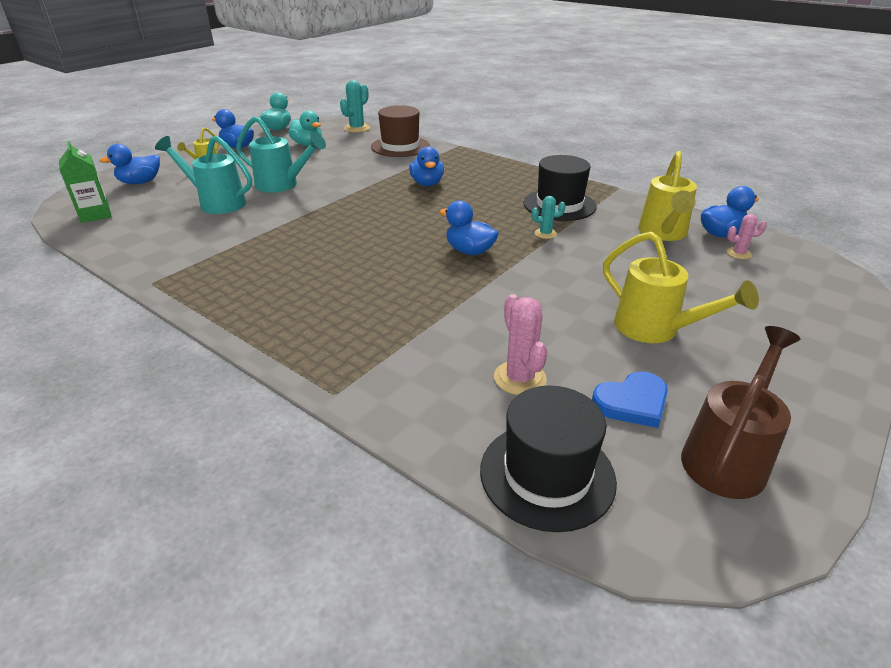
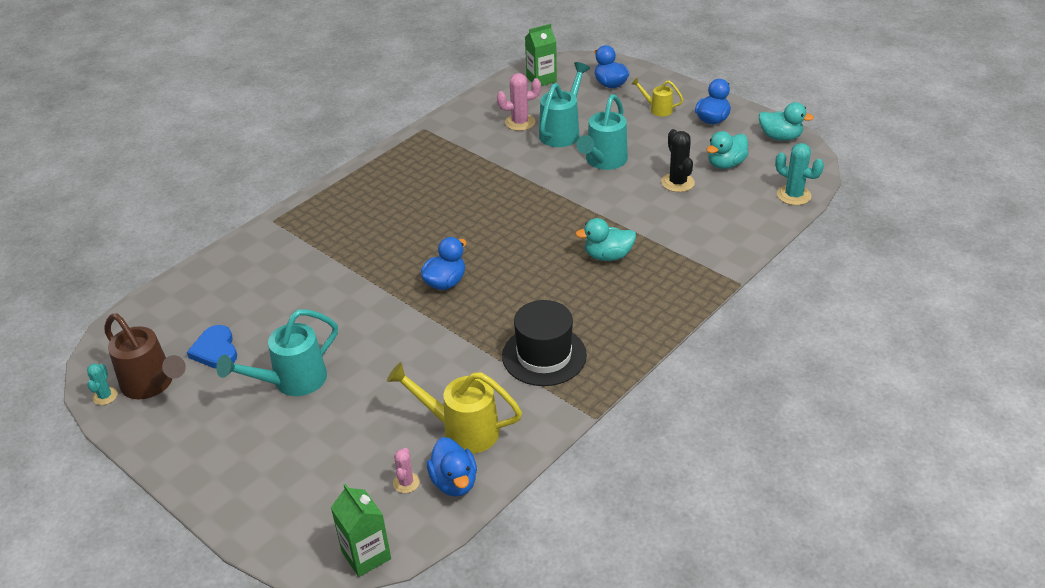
camera: 95 degrees right, 5 degrees up
brown hat [371,105,430,157] -> none
blue duck [409,146,444,186] -> turquoise duck [575,218,636,261]
black hat [480,386,617,532] -> none
pink cactus [494,294,547,395] -> pink cactus moved to [497,73,541,131]
turquoise cactus [532,196,566,239] -> turquoise cactus moved to [87,364,118,405]
yellow watering can [603,231,759,343] -> turquoise watering can [216,309,338,396]
none -> green carton [331,484,391,577]
none -> black cactus [661,129,695,192]

